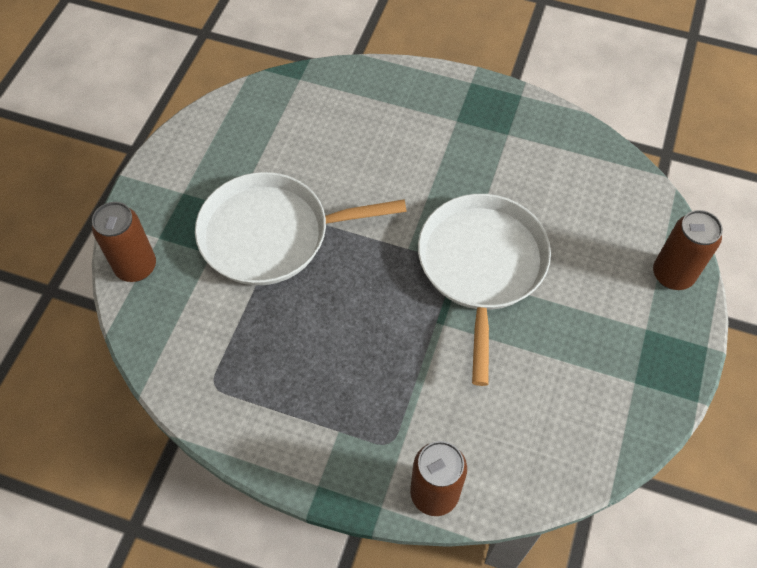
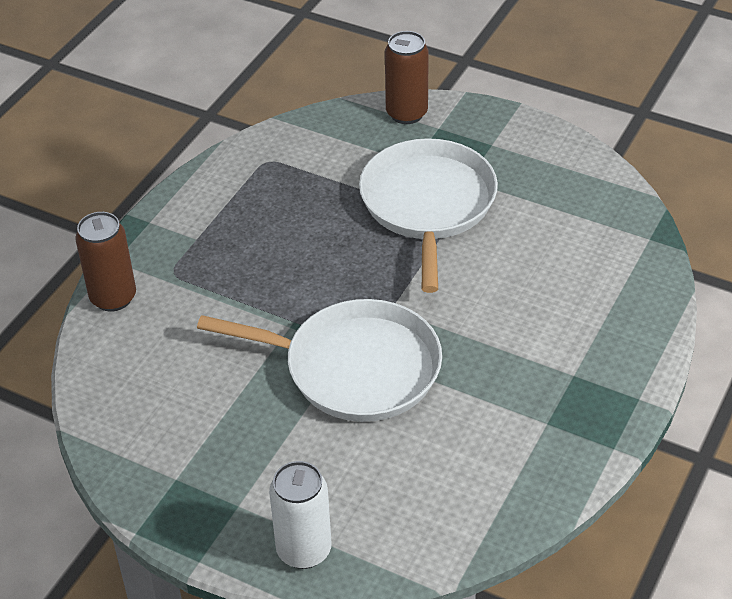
camera: 100 degrees right, 15 degrees down
brown can [653,210,723,290] -> white can [269,461,332,569]

